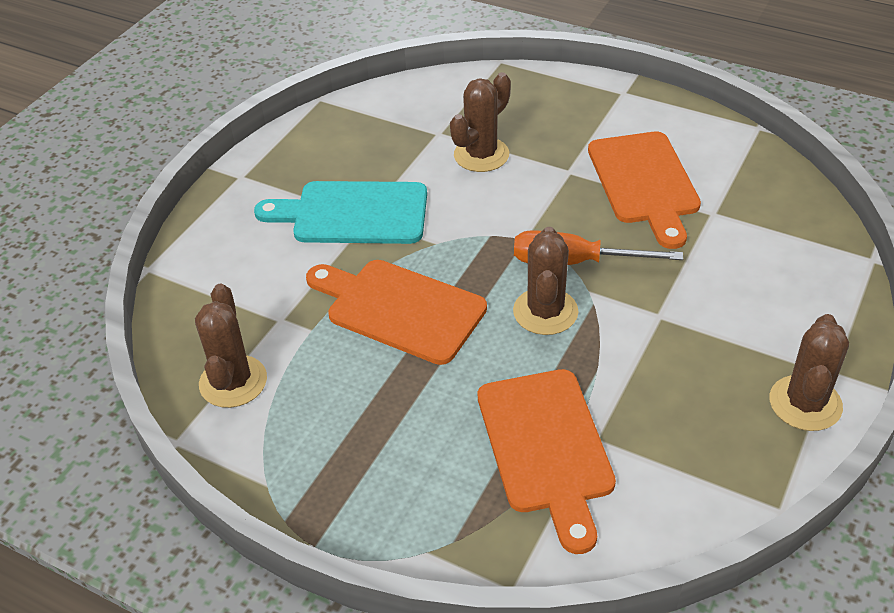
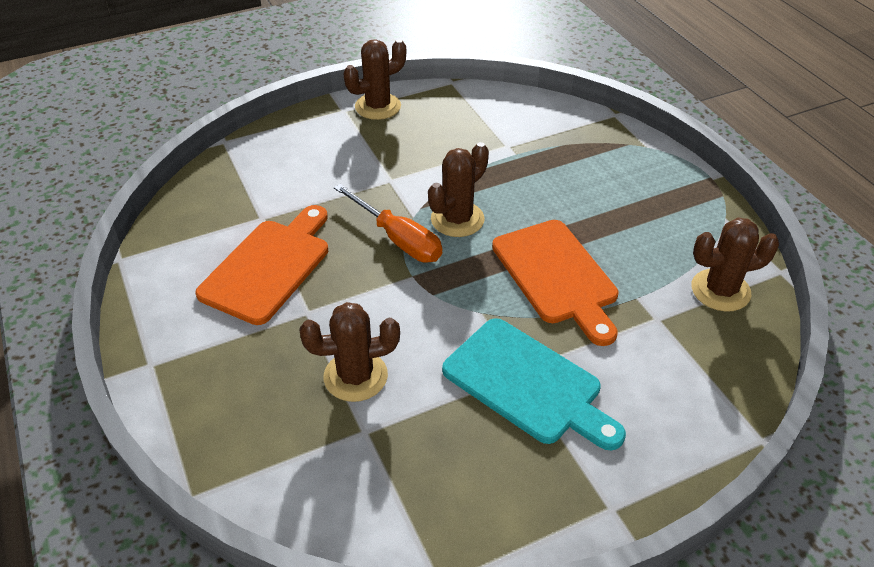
camera: 145 degrees left, 0 degrees up
brown cactus [195,284,267,408] -> brown cactus turned 45 degrees clockwise [691,217,779,312]
orange cutting board [478,369,616,554] -> none

